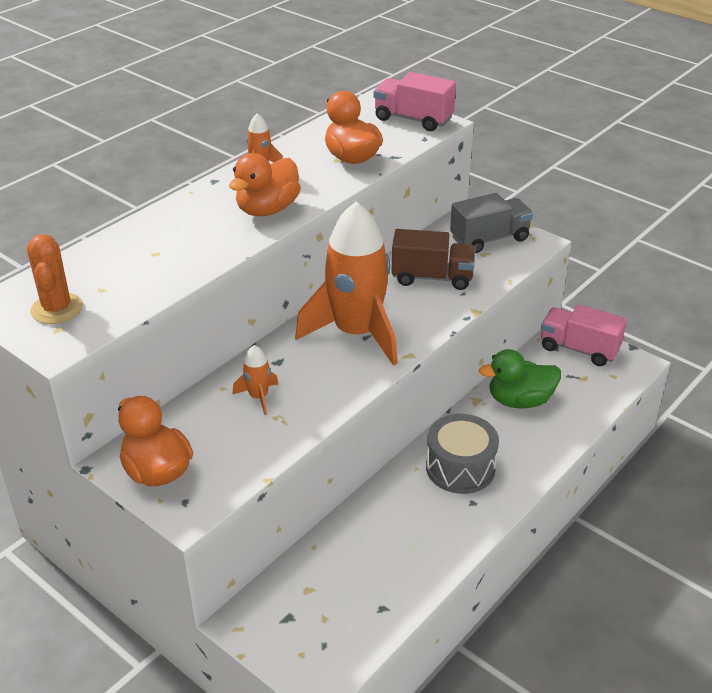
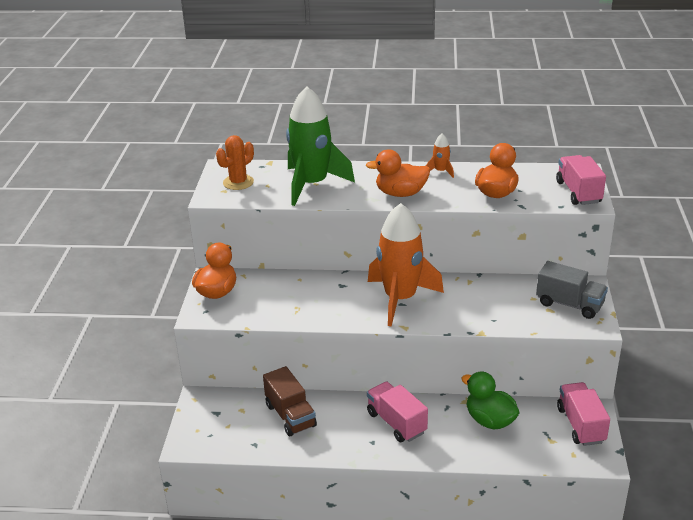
camera: 55 degrees right, 5 degrees down
orange rocket [232,345,278,415] -> none
brown truck [392,229,476,290] -> brown truck moved to [263,366,317,436]
grey drum [426,414,499,494] -> pink truck [367,381,428,442]
none -> green rocket [286,86,355,206]

